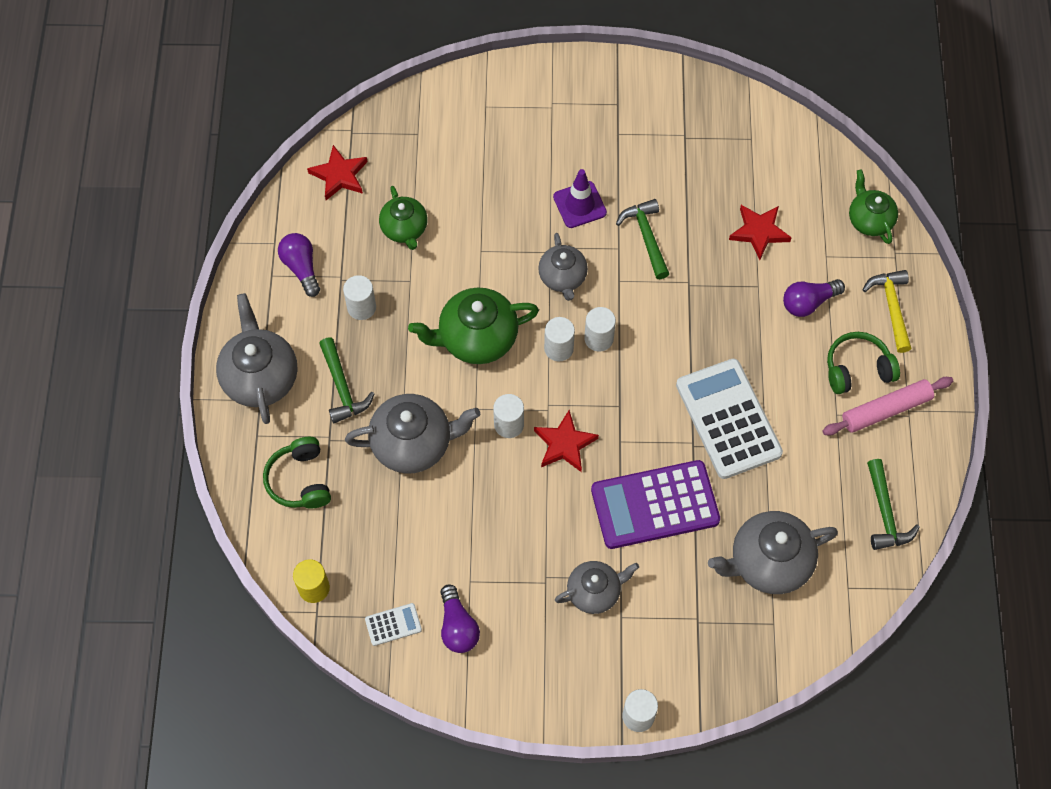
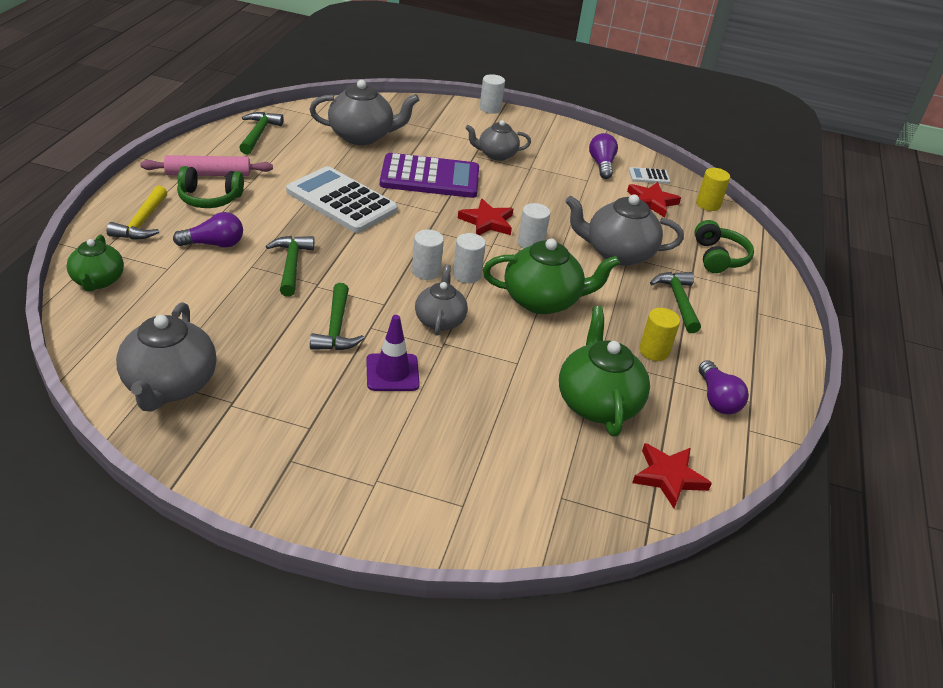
camera: 170 degrees left, 25 degrees down
grey teapot [216,293,298,424] -> grey teapot moved to [116,302,217,412]
white cylinder [343,275,376,320] -> yellow cylinder [639,308,680,361]
green teapot [379,186,428,250] -> green teapot [559,306,650,436], size x1.58
white calculator [676,359,783,479] -> white calculator turned 135 degrees clockwise [286,166,398,233]
red star [729,205,792,260] -> red star moved to [627,182,681,217]
none -> green hammer [266,236,314,297]

